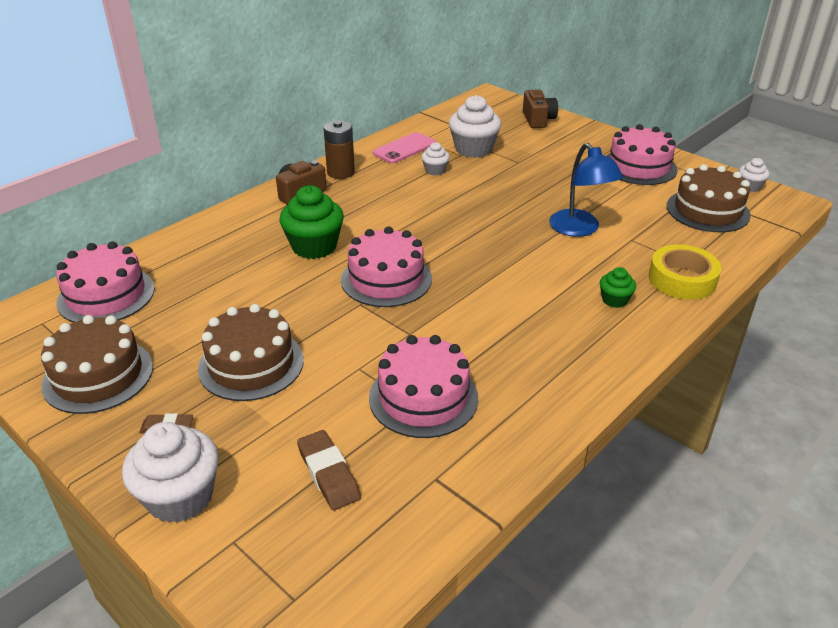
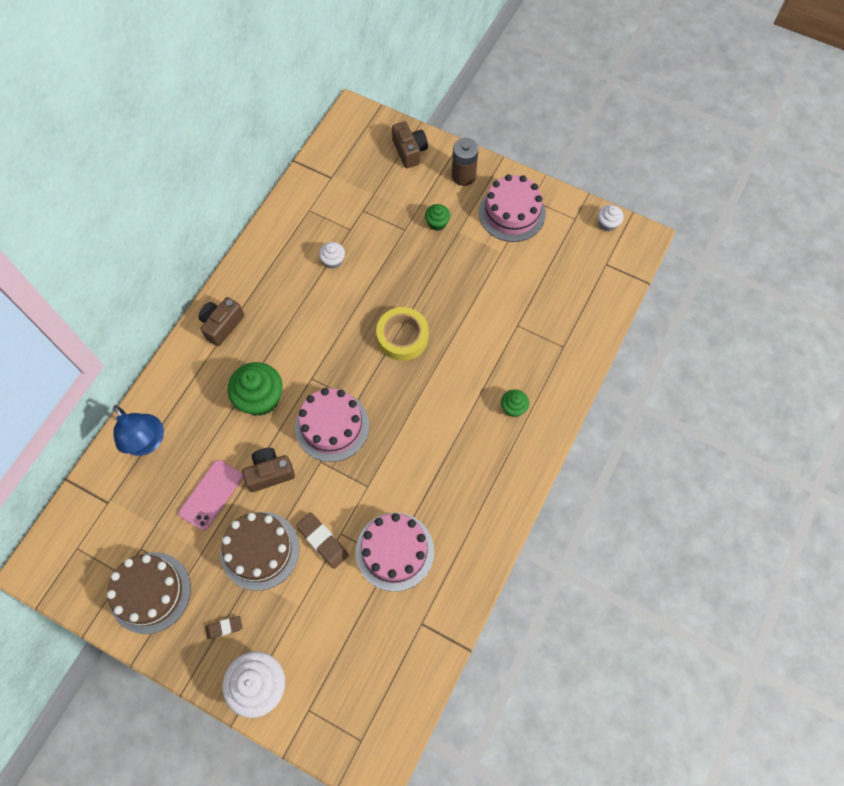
camera: 15 degrees left, 30 degrees up
pink cake [56,241,155,323] -> none
brown eraser [297,430,361,510] -> brown eraser moved to [296,512,349,569]
brown battery [323,120,355,179] -> brown battery moved to [452,138,479,186]
pink phone [373,132,436,164] -> pink phone moved to [178,460,243,531]
white cupcake [449,95,501,158] -> none
blue lamp [549,143,623,237] -> blue lamp moved to [113,405,164,456]
yellow tape [649,244,721,300] -> yellow tape moved to [376,307,429,361]
brown cake [667,164,751,232] -> none
none -> brown camera [242,448,295,492]
none -> green cupcake [425,204,451,231]

